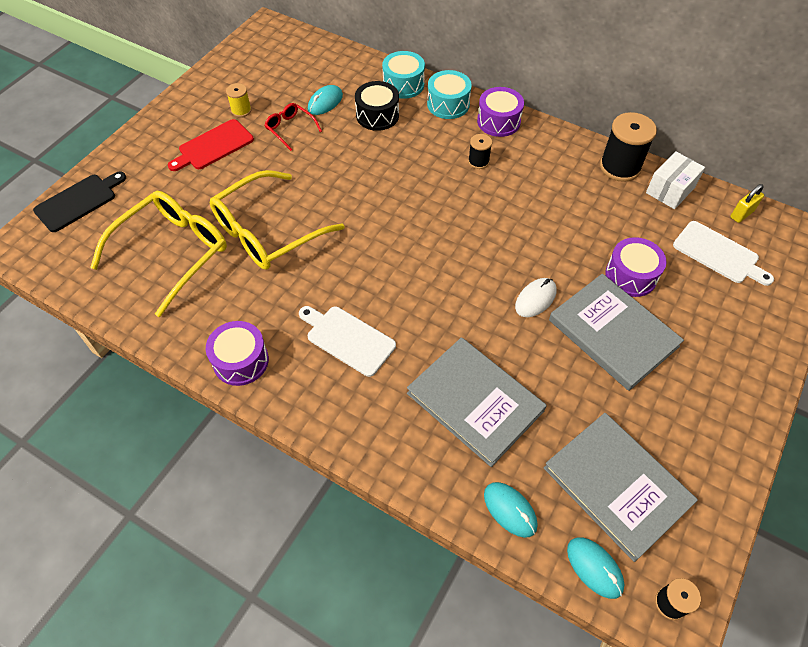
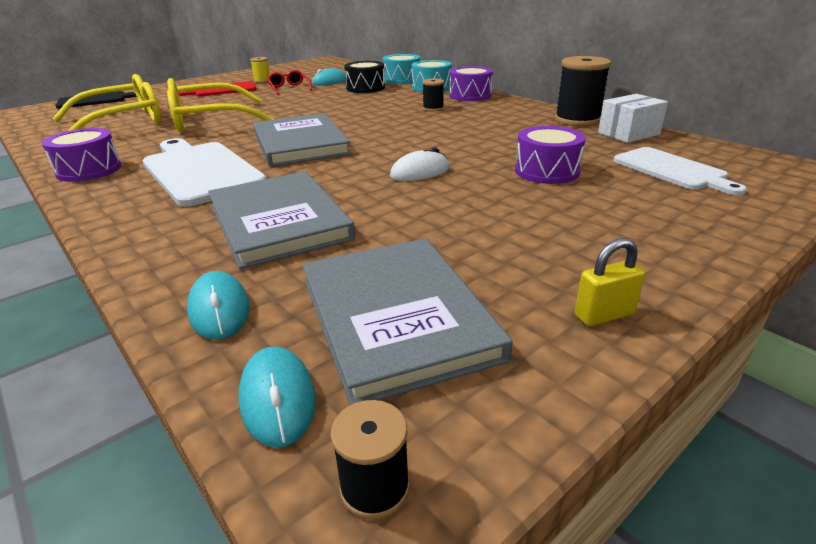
camera: 20 degrees right, 25 degrees down
white cutting board [299,306,396,377] -> white cutting board [143,138,267,207], size x1.57
grey book [549,274,684,391] -> grey book moved to [253,113,352,167]
yellow padlock [730,184,764,223] -> yellow padlock moved to [575,238,645,326]

